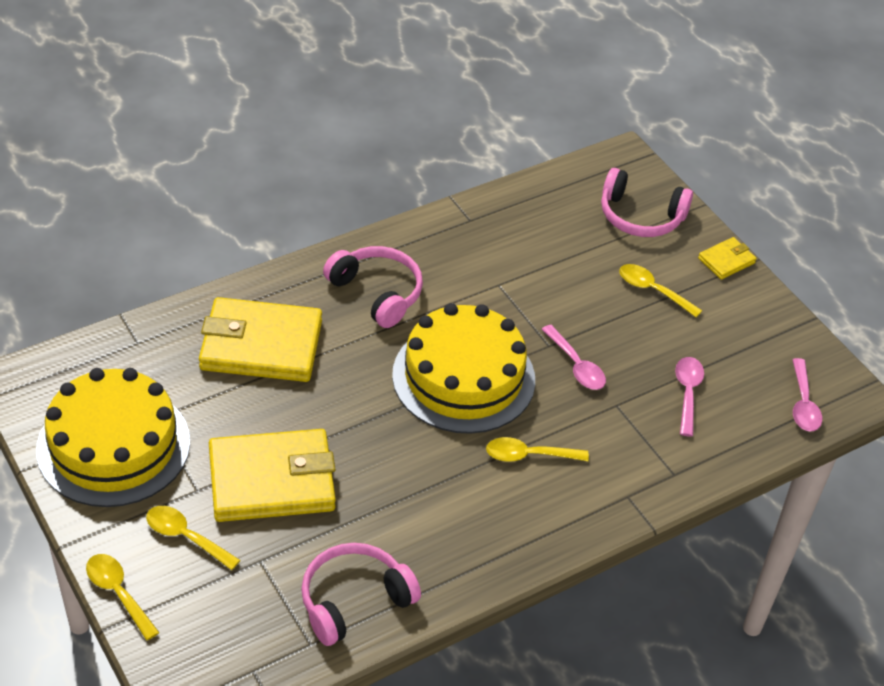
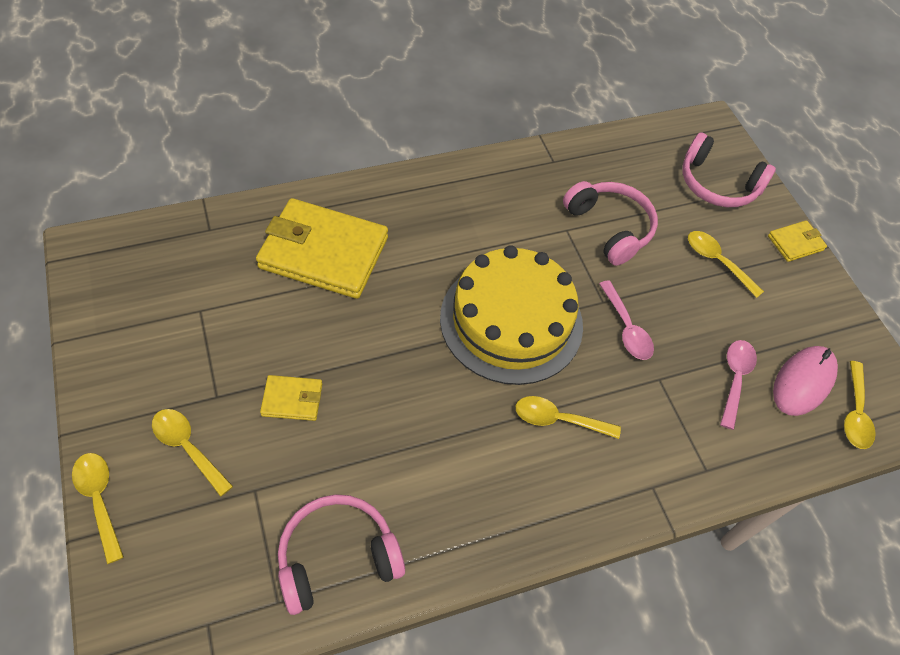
camera: 10 degrees right, 10 degrees up
yellow cake [36,368,190,507] -> none
yellow wallet [209,429,336,522] -> yellow wallet [260,375,322,421], size x0.45
pink headphones [323,246,423,328] -> pink headphones moved to [563,181,658,266]
pink spoon [792,358,822,432] -> yellow spoon [844,361,876,449]
none -> pink mouse [773,346,838,416]

